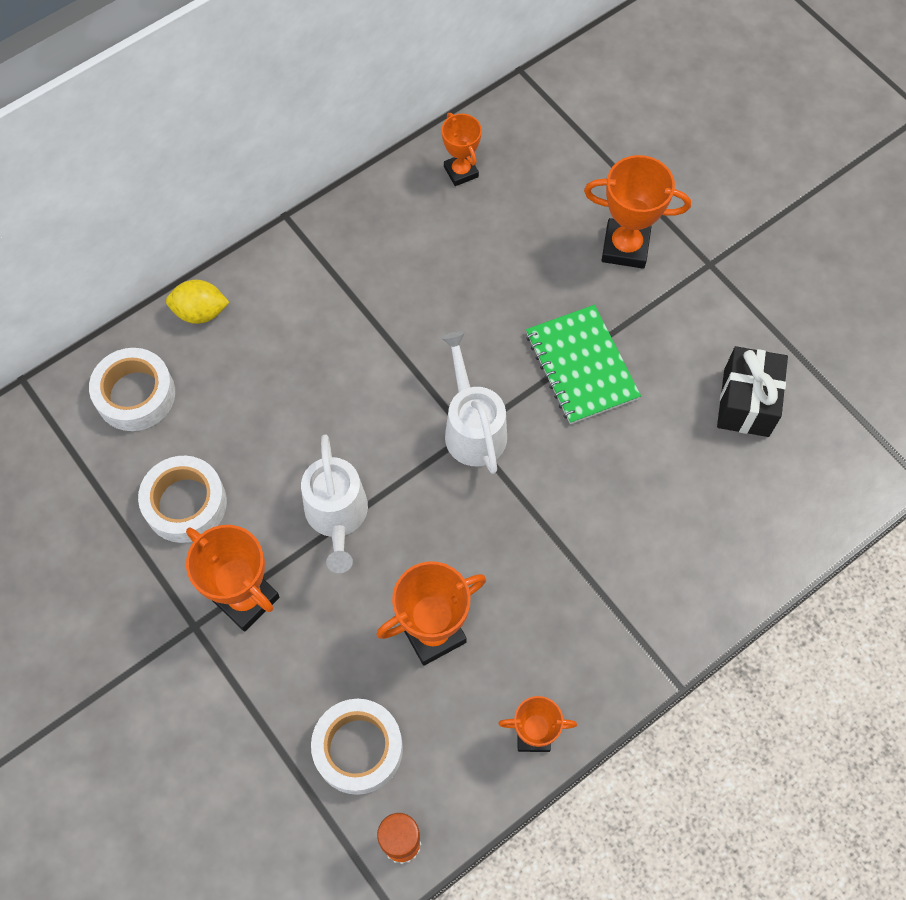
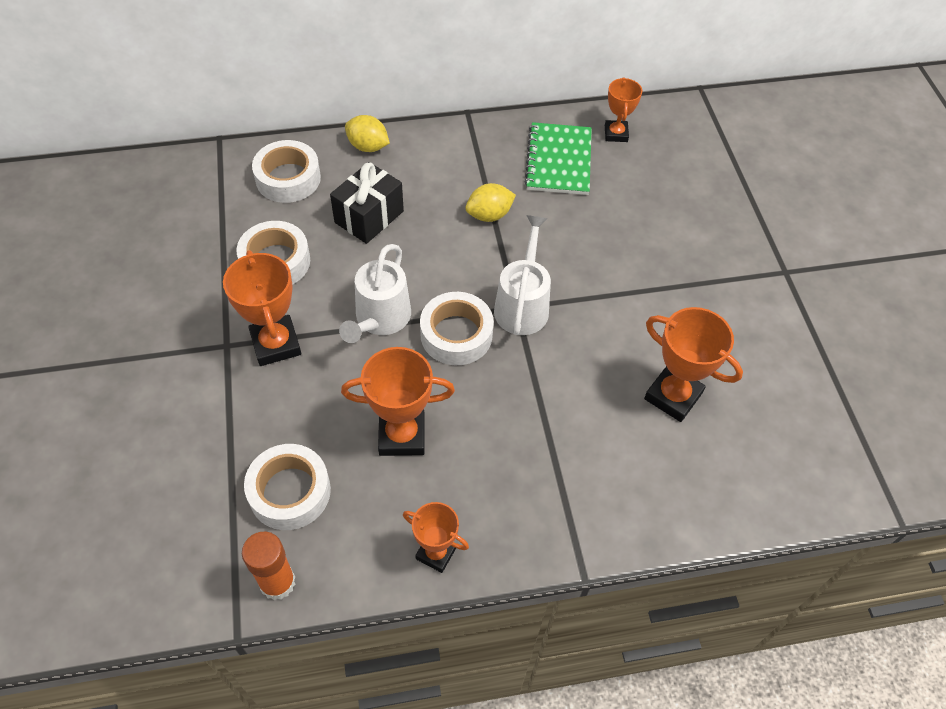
camera: 25 degrees right, 10 degrees down
green notebook [526,305,641,424] -> green notebook moved to [525,122,592,195]
orange trophy [584,155,691,269] -> orange trophy moved to [644,307,743,422]
black gift [717,346,788,437] -> black gift moved to [330,162,404,244]
none -> white tape [420,292,494,365]
none -> yellow lemon [465,183,516,222]

